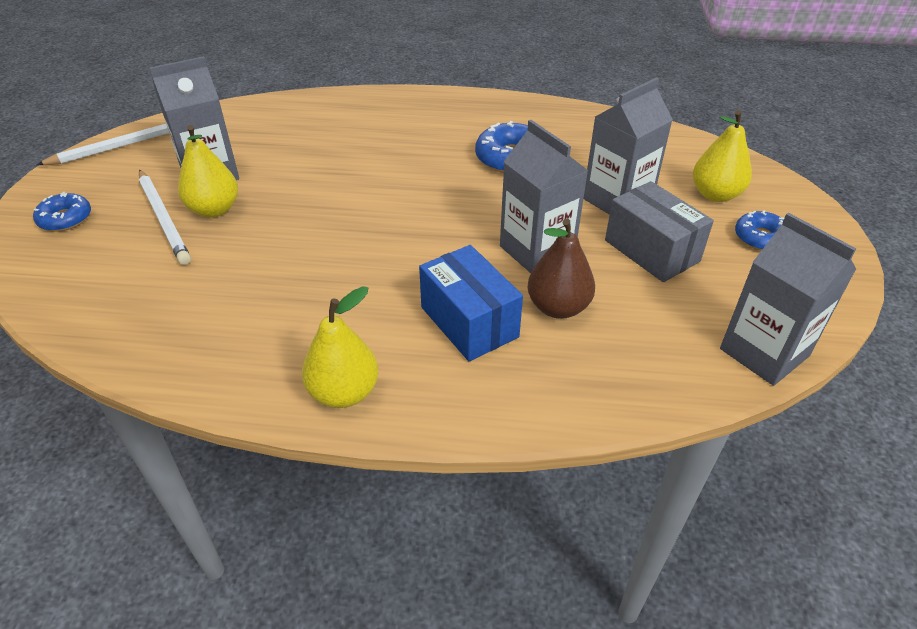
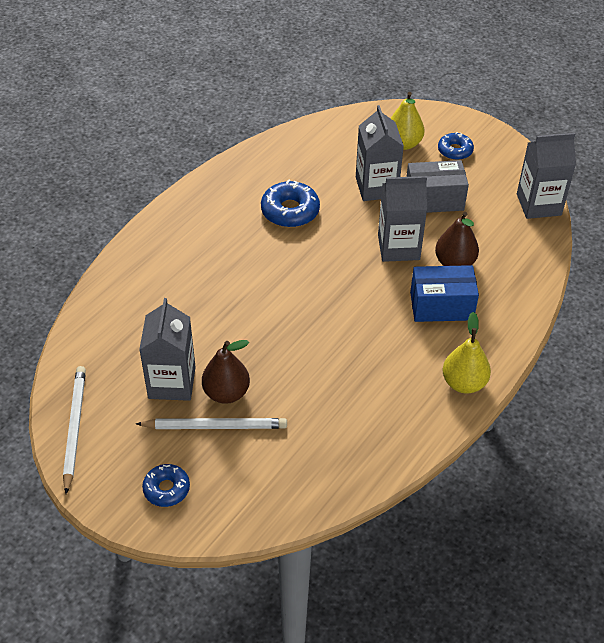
camera: 60 degrees left, 5 degrees up
yellow pear [178,125,238,217] -> brown pear [202,340,250,404]

